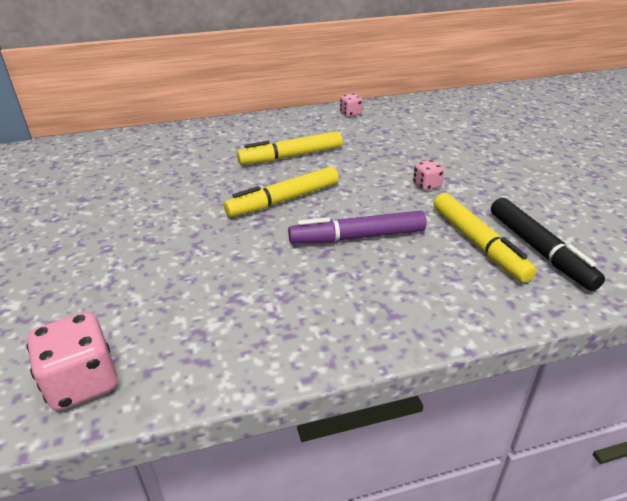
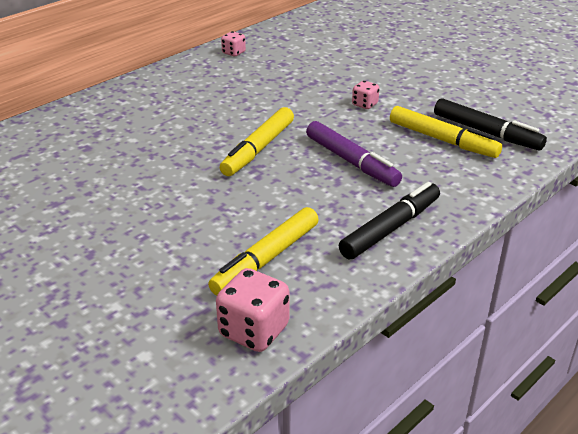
camera: 30 degrees left, 0 degrees up
yellow marker [237,131,342,165] -> yellow marker moved to [208,207,319,296]
purple marker [288,211,427,244] -> purple marker turned 90 degrees counterclockwise [306,121,402,187]
none -> black marker [339,182,440,259]

